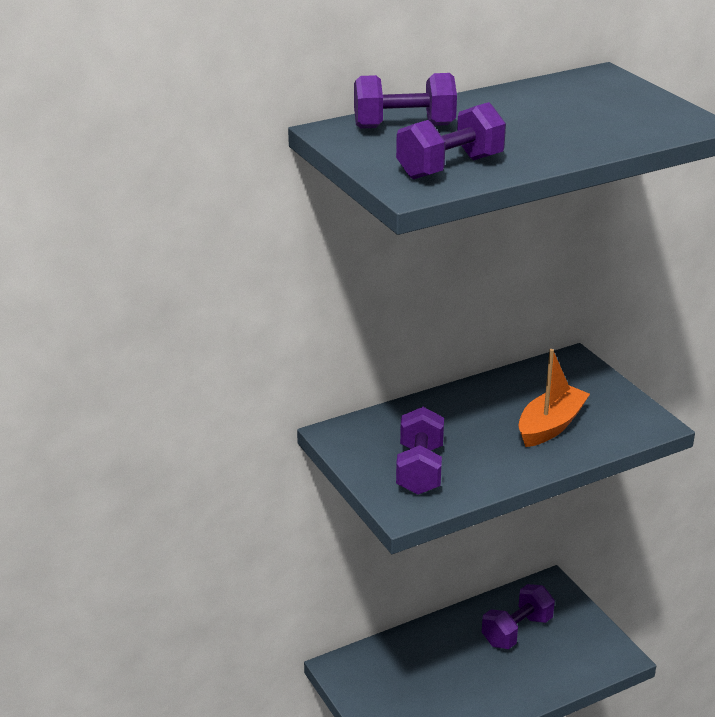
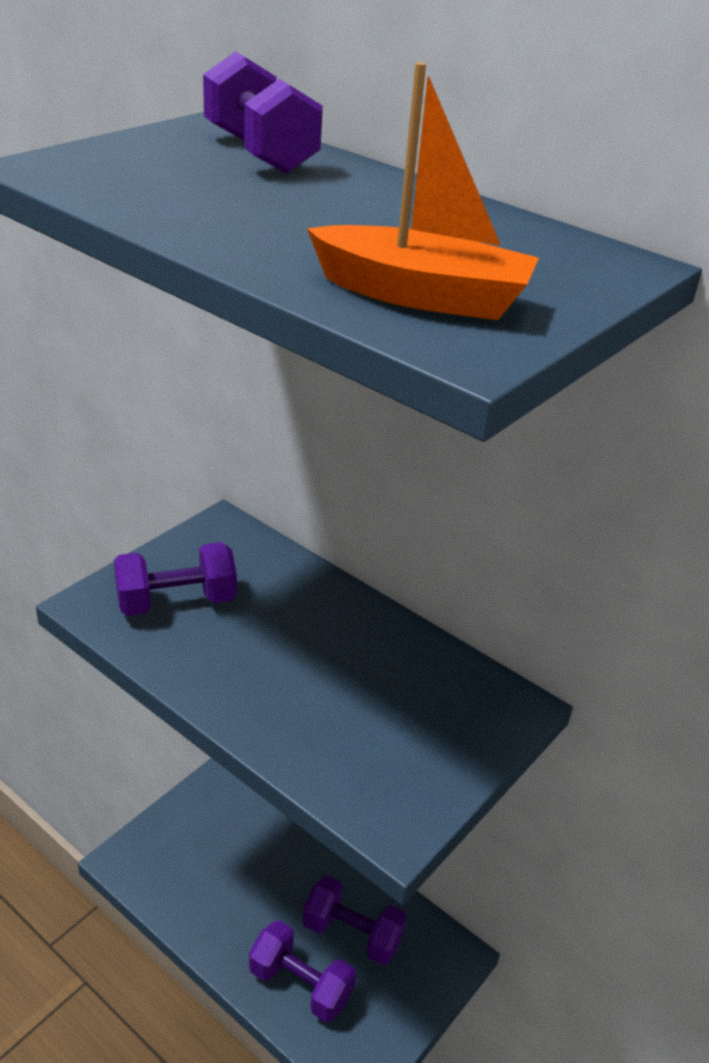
camera: 65 degrees right, 5 degrees up
purple dumbbell [396,102,506,179] -> purple dumbbell moved to [249,920,356,1022]
orange boat [519,349,590,447] -> orange boat moved to [307,62,539,320]

